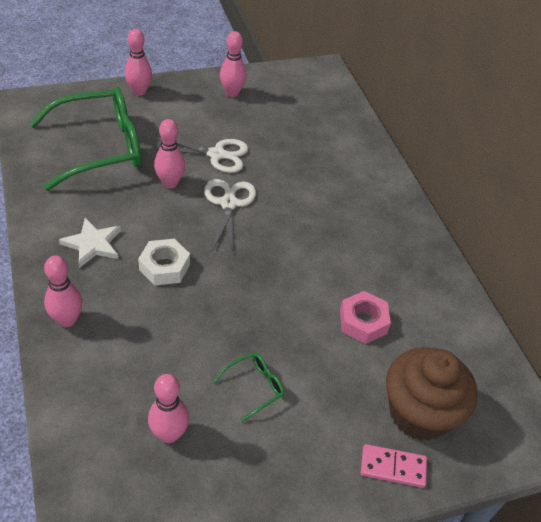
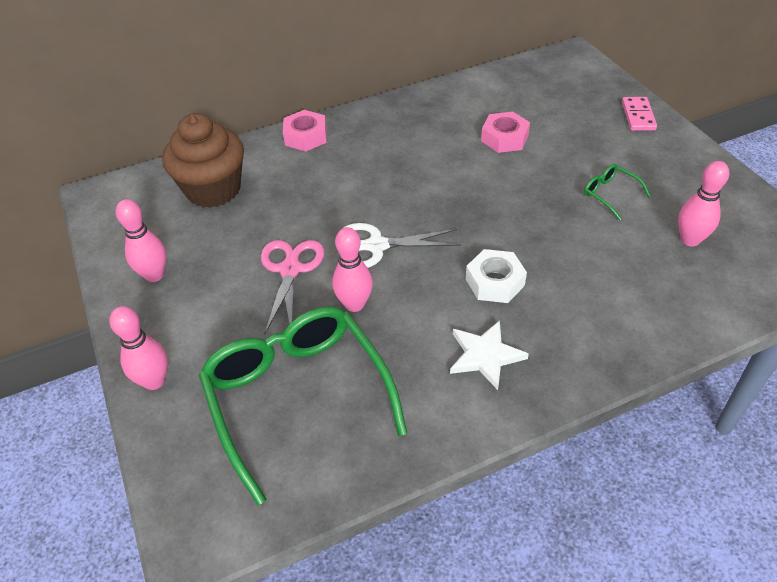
camera: 90 degrees left, 0 degrees up
pink bowling pin [44,256,83,327] -> none
white scissors [152,135,249,173] -> pink scissors [261,240,324,334]
brown cupcake [386,347,478,441] -> brown cupcake moved to [162,113,244,208]
none -> pink nut [283,110,327,152]

